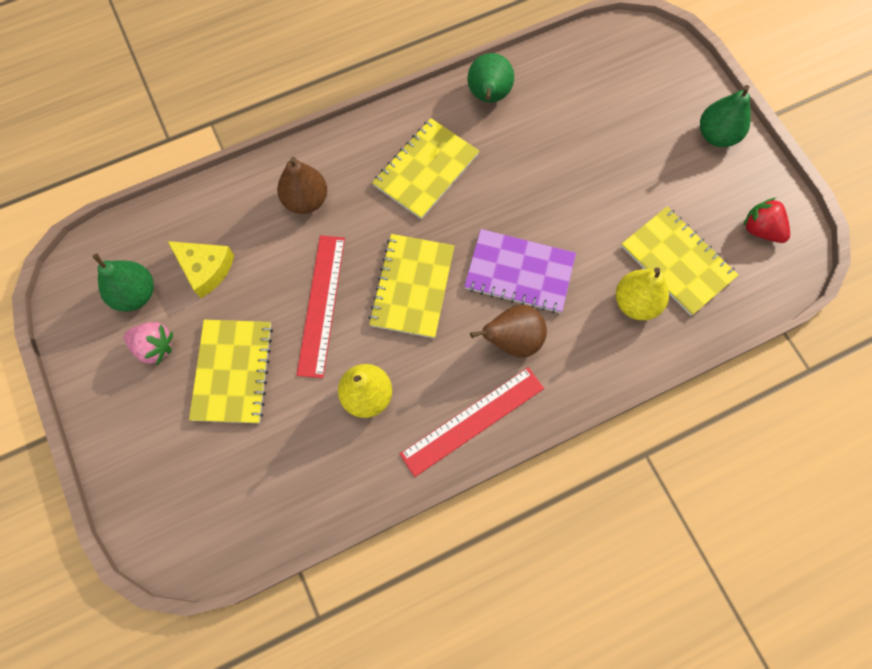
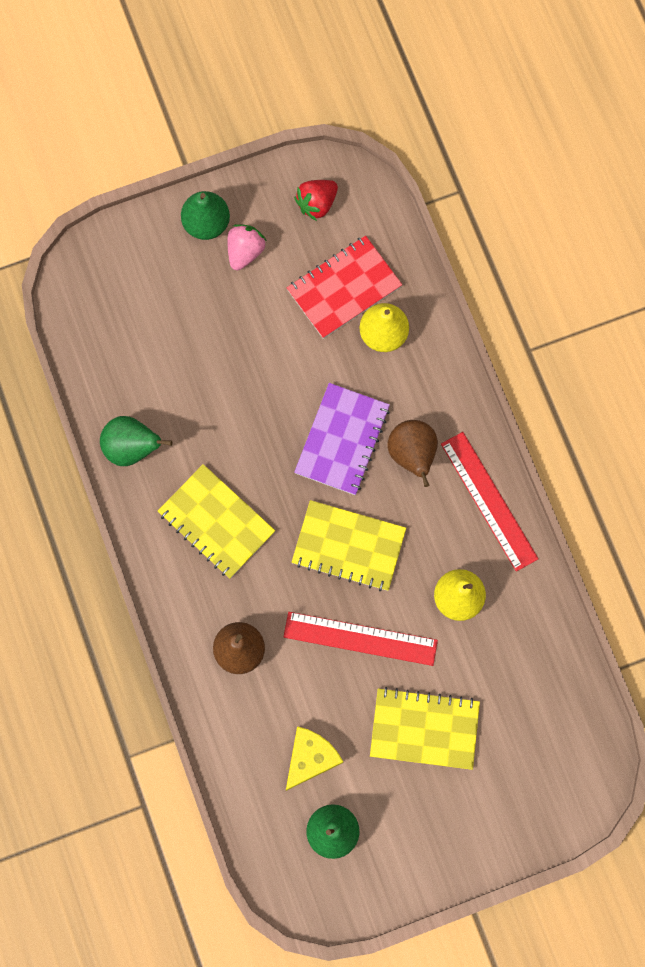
camera: 85 degrees left, 5 degrees up
pink strawberry [124,322,173,365] -> pink strawberry moved to [227,224,267,270]
yellow notebook [621,207,738,316] -> red notebook [287,235,402,339]

